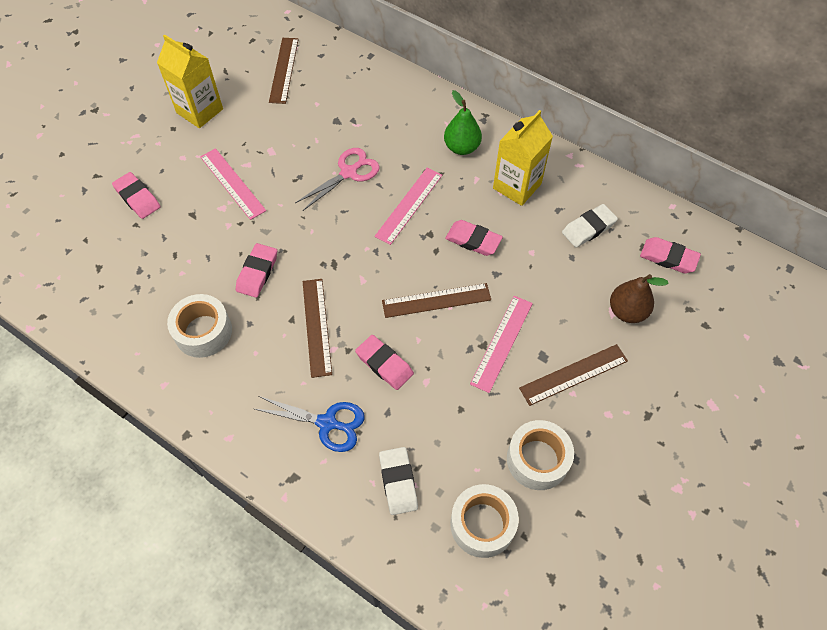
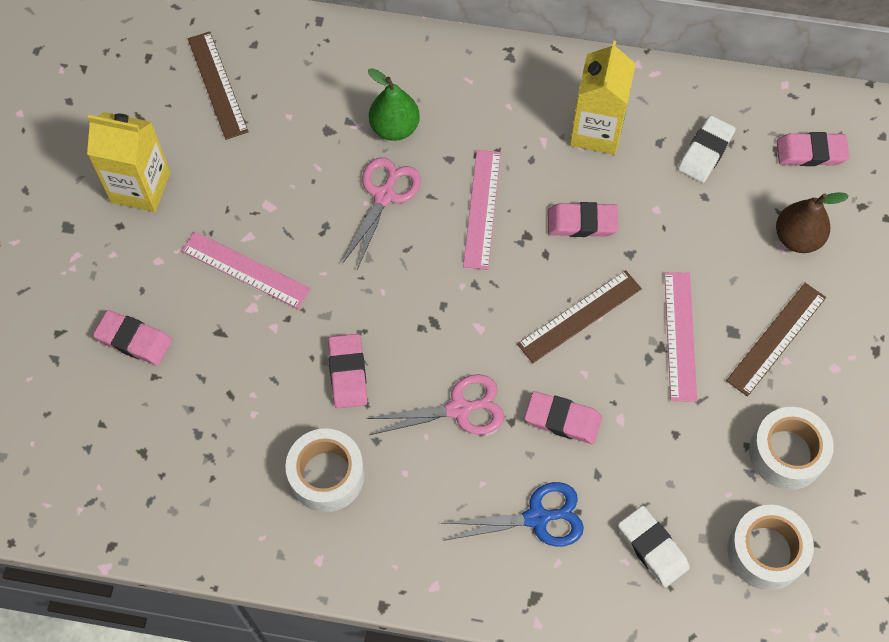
camera: 25 degrees left, 5 degrees up
brown ruler [303,279,332,378] -> pink scissors [366,374,504,435]
green pear [444,90,482,155] -> green pear moved to [368,68,420,141]

